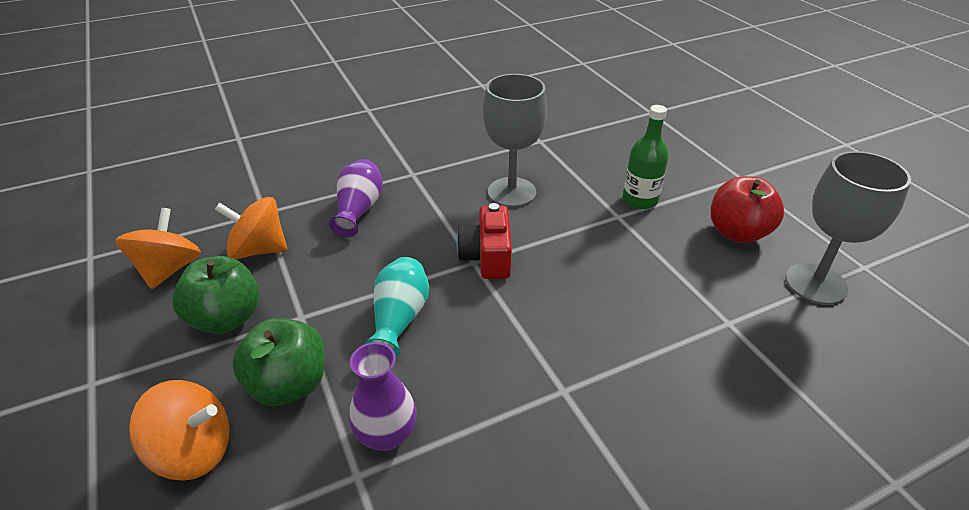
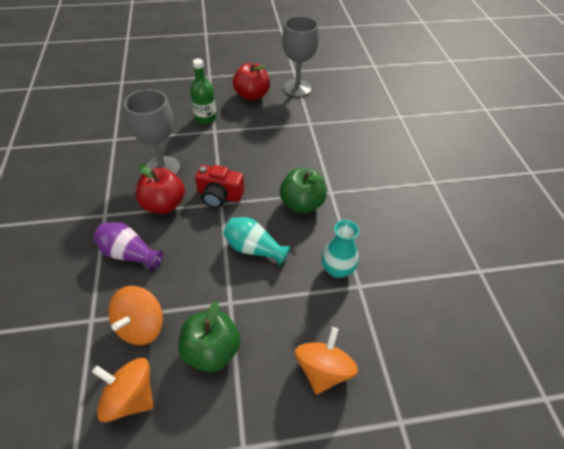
camera: 75 degrees left, 10 degrees up
green apple [232,318,325,406] -> green apple moved to [280,168,327,213]
purple vase [349,342,417,451] -> turquoise vase [322,220,359,278]
none -> red apple [136,164,185,214]

